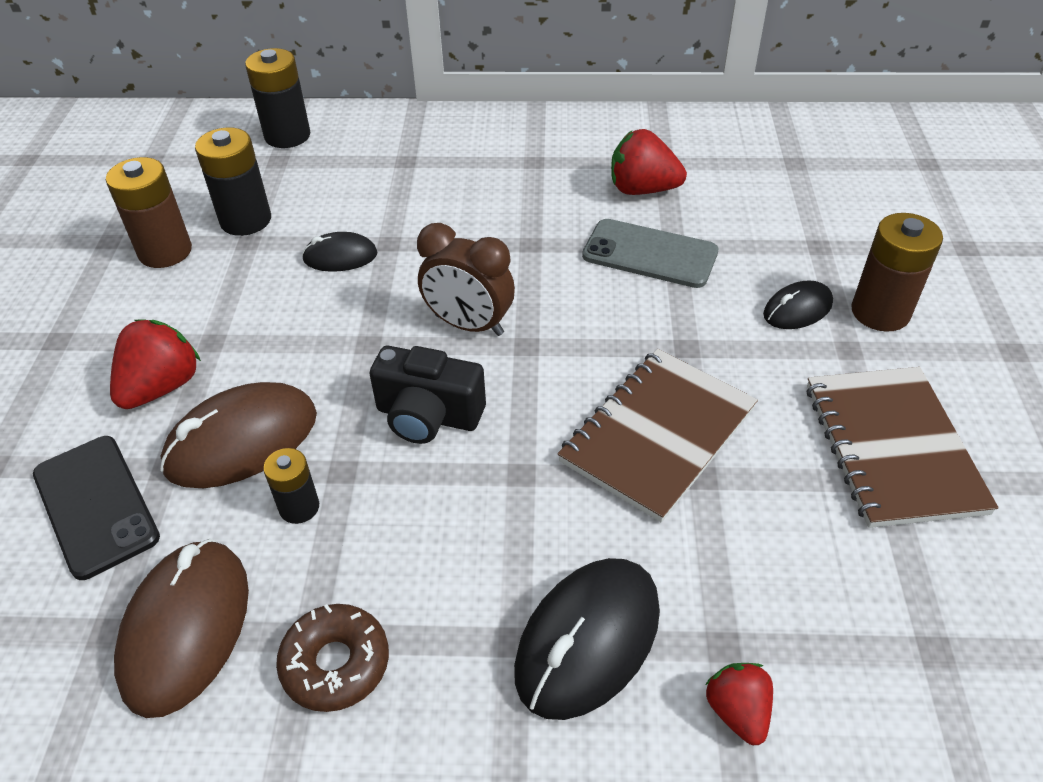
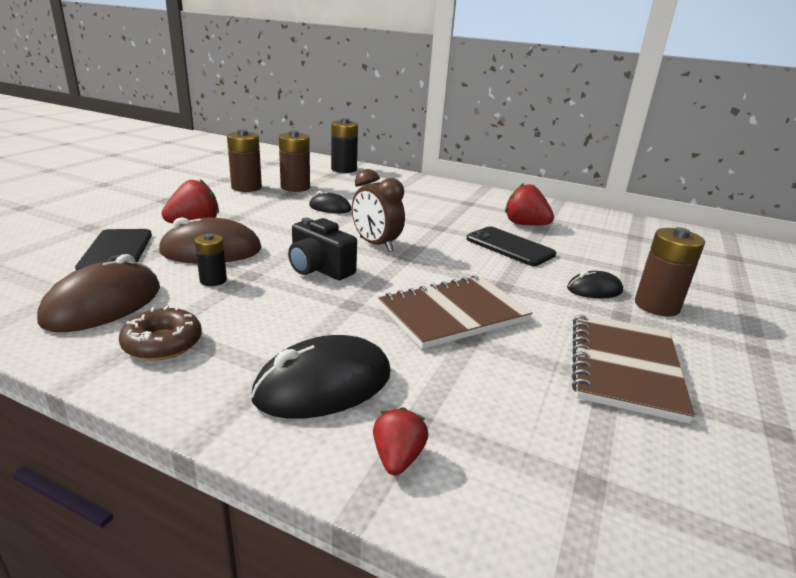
camera: 20 degrees right, 20 degrees down
black battery [195,127,271,236] -> brown battery [279,130,310,192]
grey phone [582,219,718,288] -> black phone [467,227,556,266]

